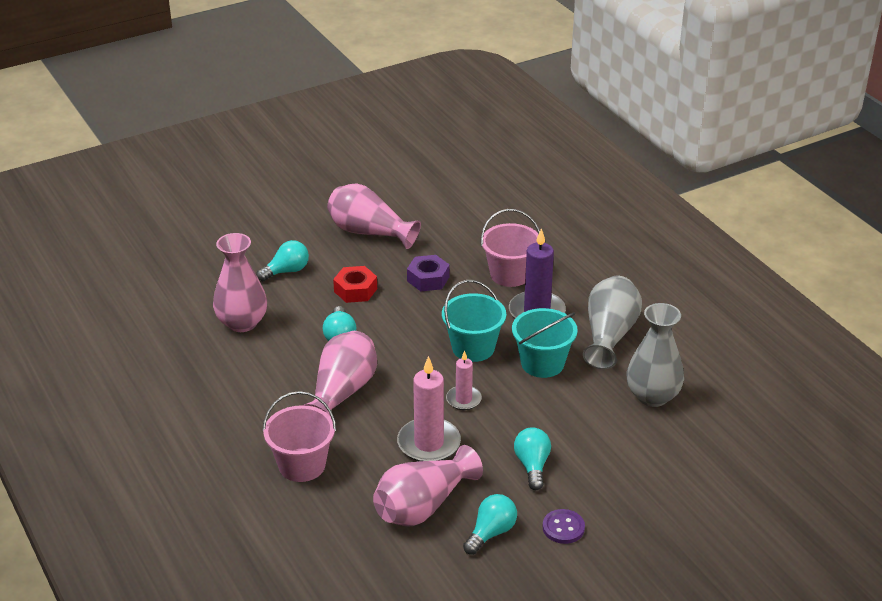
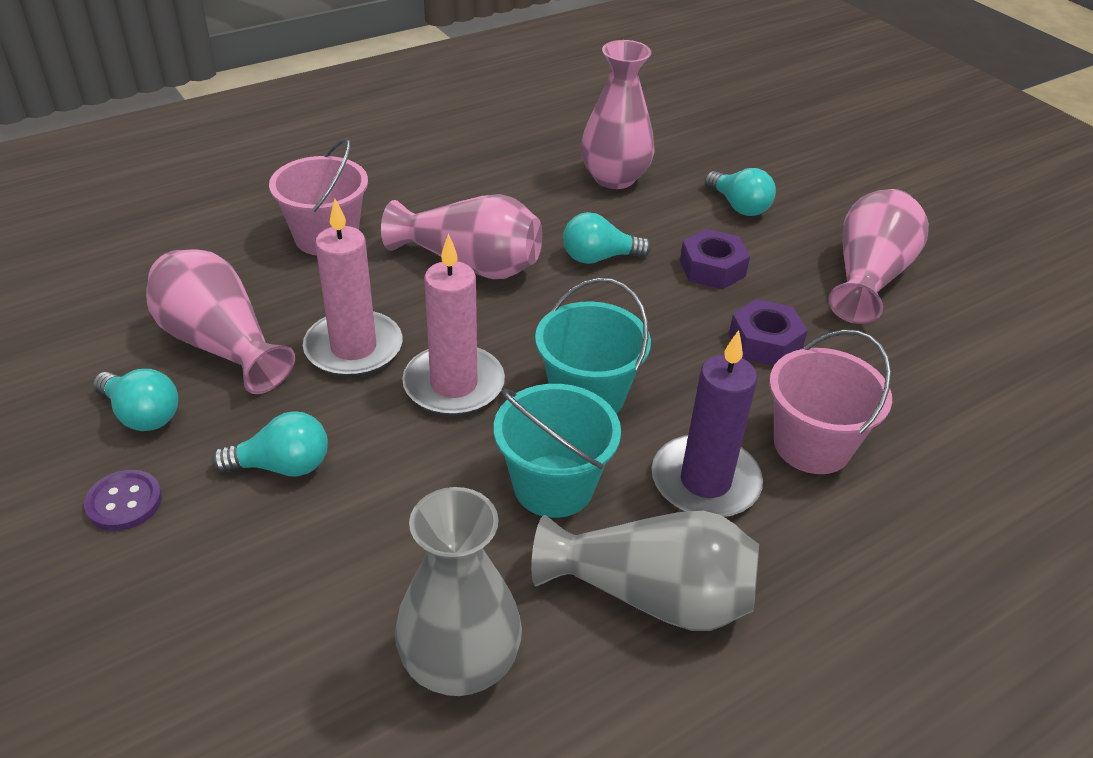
camera: 85 degrees right, 5 degrees up
red nut [333,266,377,303] -> purple nut [680,229,750,289]
pink candle [446,351,482,410] -> pink candle [402,234,505,416], size x1.72

